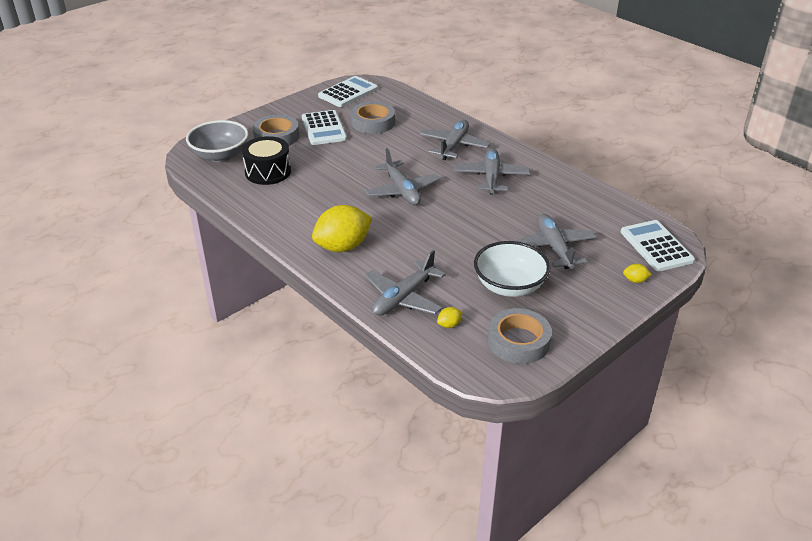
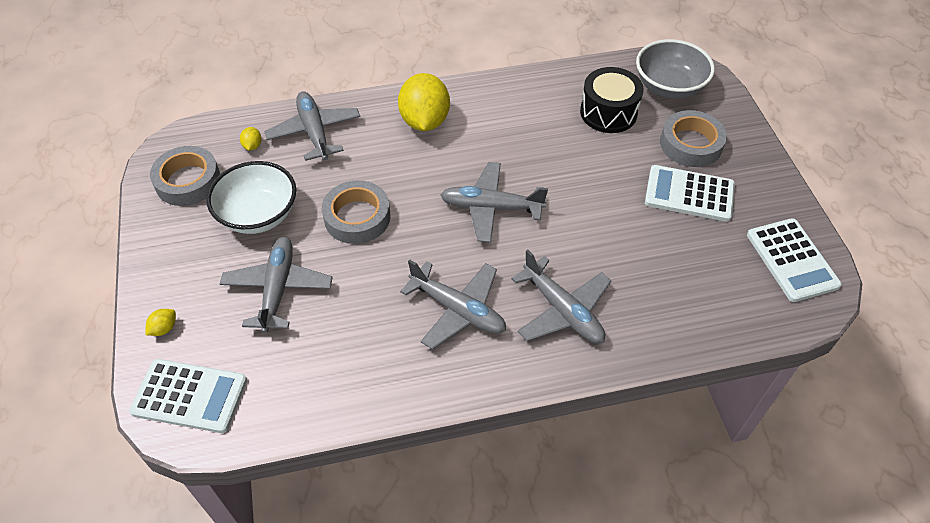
camera: 120 degrees right, 15 degrees up
grey tape [351,101,395,134] -> grey tape moved to [322,180,390,244]
grey plane [516,214,596,269] -> grey plane turned 105 degrees counterclockwise [220,237,333,333]

